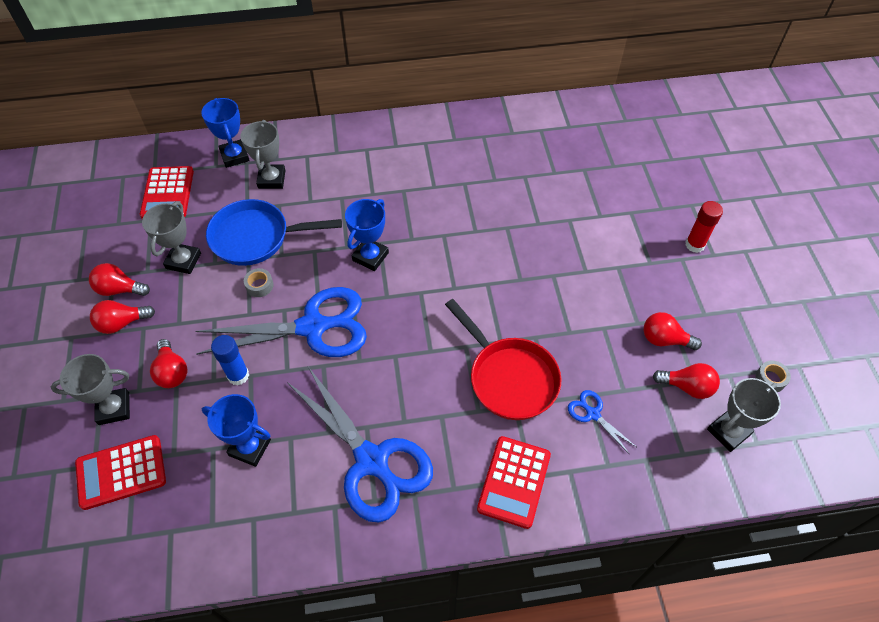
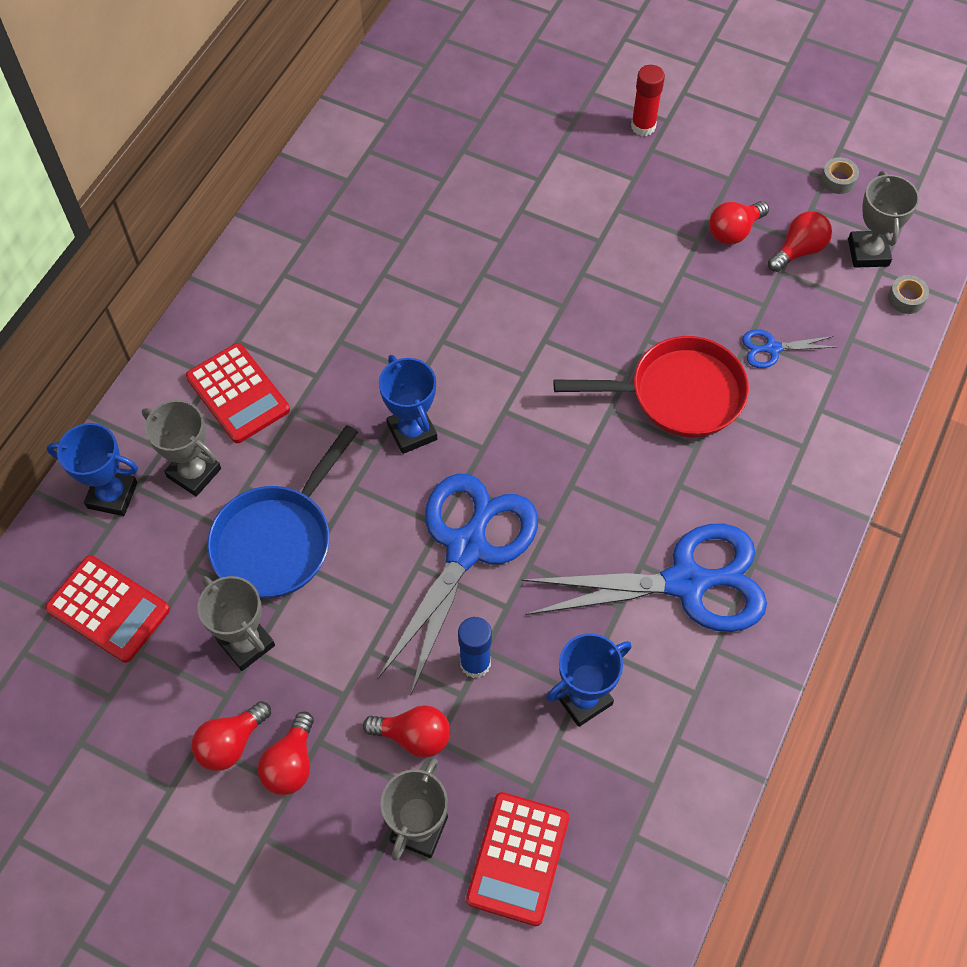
camera: 55 degrees left, 5 degrees up
grey tape [244,268,274,297] -> grey tape moved to [888,275,929,314]
red calculator [477,436,551,529] -> red calculator moved to [186,343,290,443]

